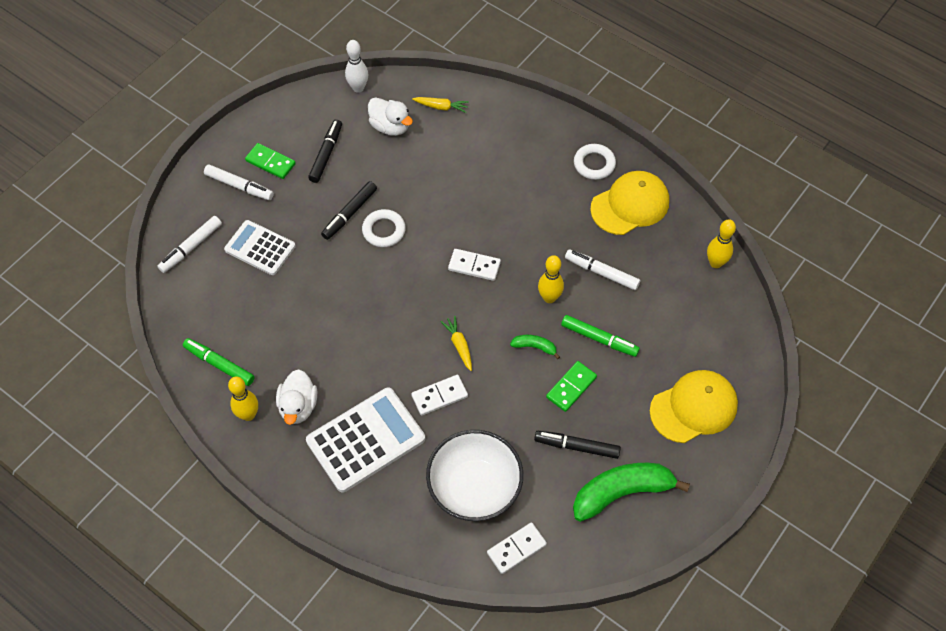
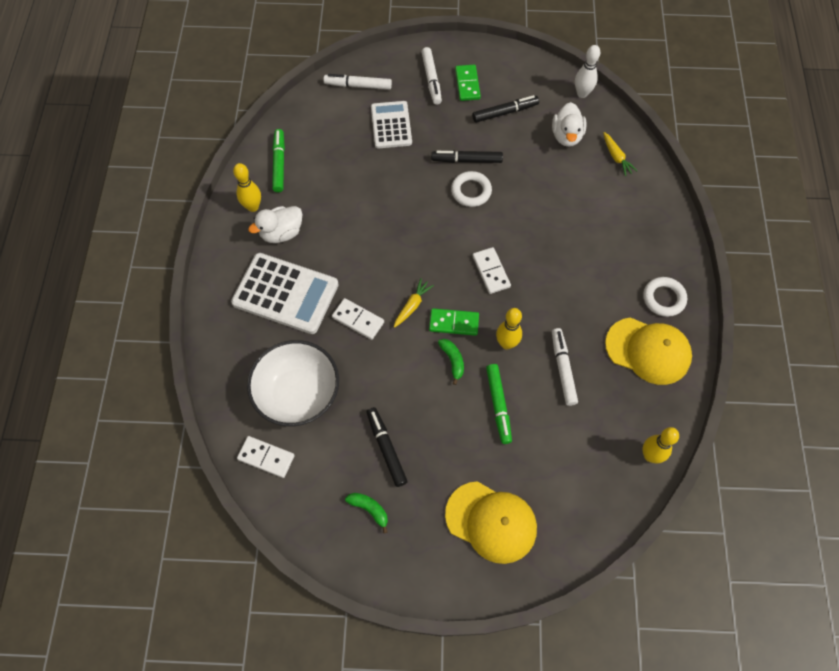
camera: 55 degrees right, 5 degrees up
green domino [546,361,597,412] -> green domino moved to [429,308,479,336]
green banana [573,463,690,522] -> green banana [345,493,388,534], size x0.46

